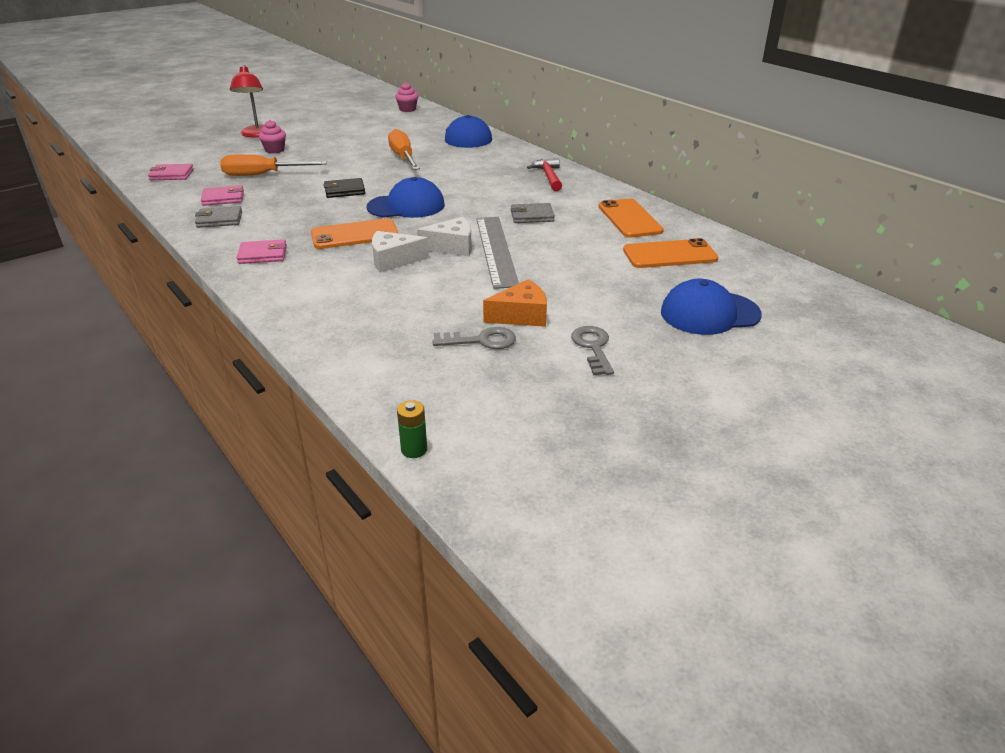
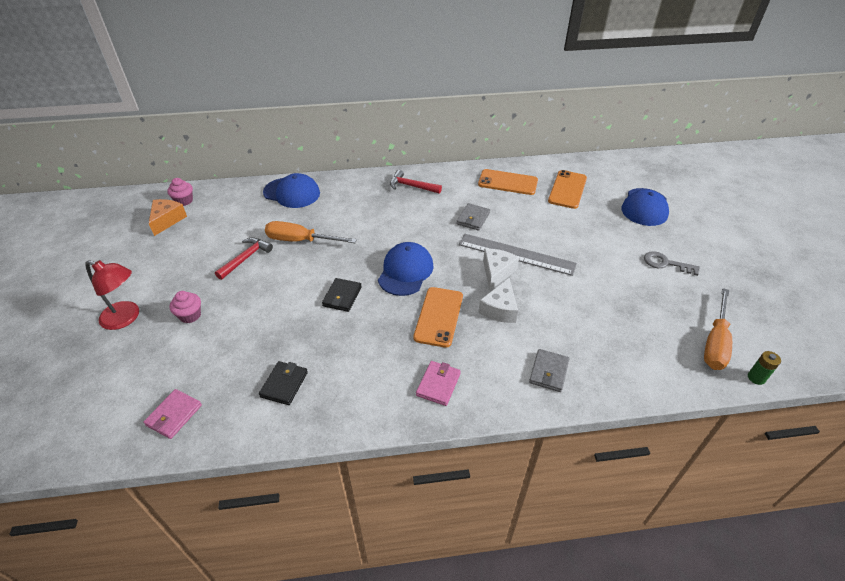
camera: 60 degrees left, 10 degrees up
grey wallet [195,206,242,228] -> grey wallet moved to [529,349,569,392]
pink wallet [201,185,244,206] -> black wallet [259,361,308,405]
orange screwdriver [220,154,327,176] -> orange screwdriver moved to [704,288,732,370]
grey key [432,327,516,349] -> none
orange cheese [483,279,547,327] -> orange cheese moved to [149,199,187,236]
none -> red hammer [215,238,273,280]

